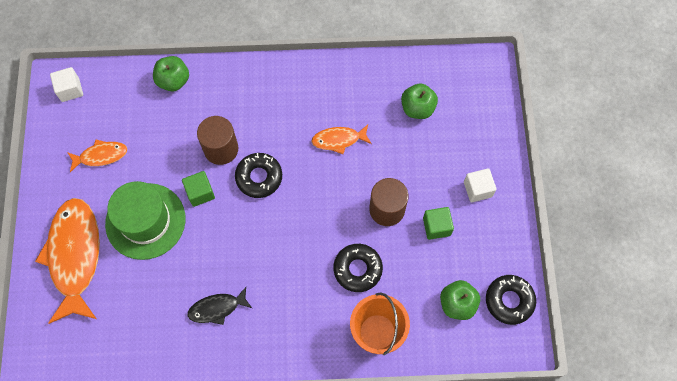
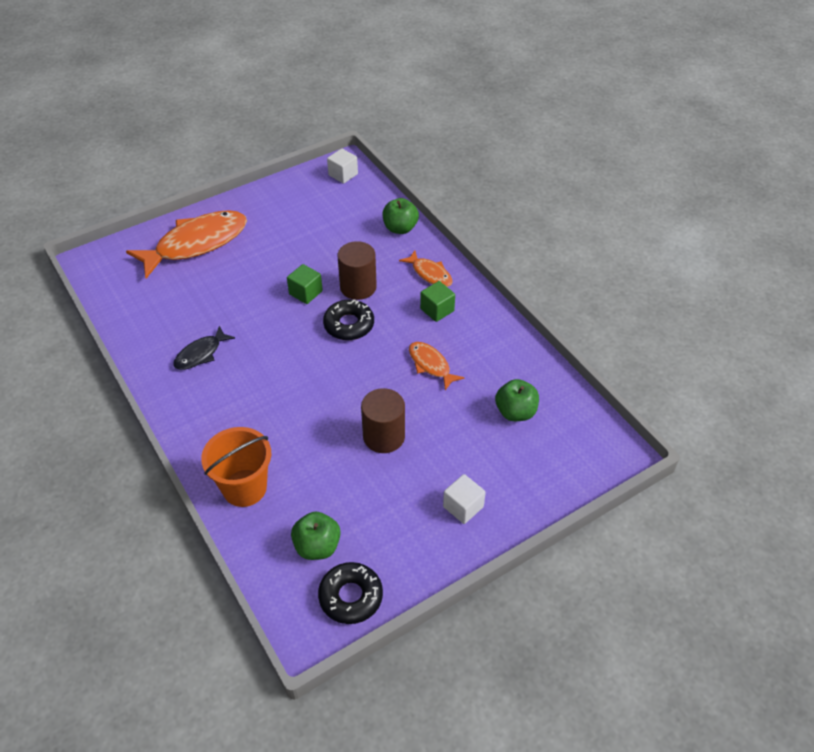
camera: 60 degrees right, 20 degrees down
orange fish [67,140,128,172] -> orange fish moved to [399,250,452,287]
green hat [105,181,185,260] -> none
black fish [188,287,252,325] -> black fish turned 90 degrees counterclockwise [173,326,235,370]
black donut [333,244,383,292] -> none
green cube [423,207,454,240] -> green cube moved to [420,281,455,322]

